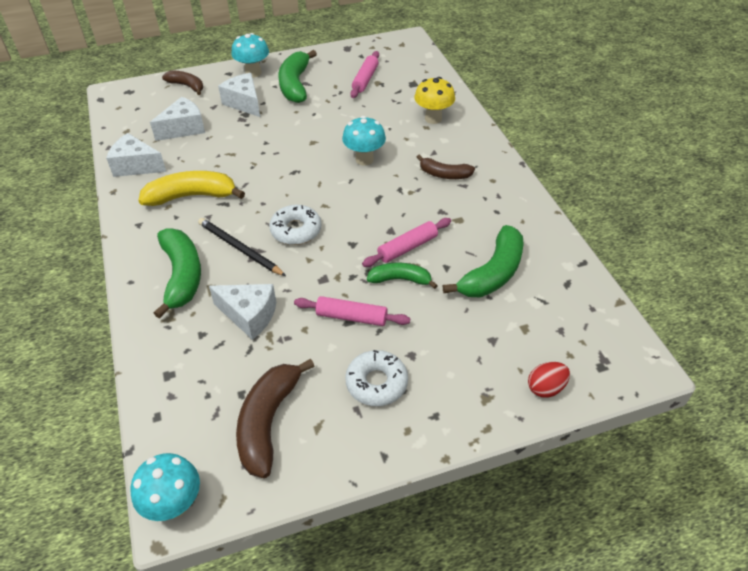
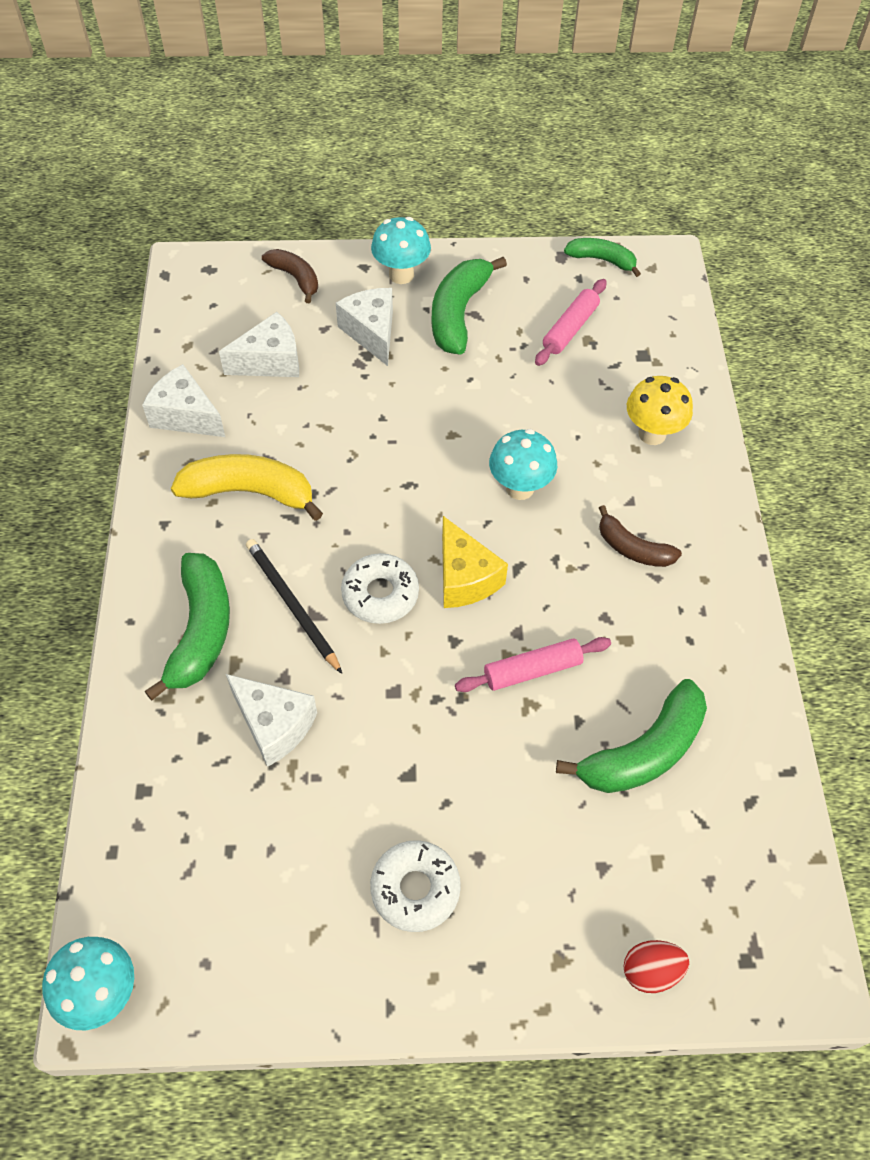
camera: 15 degrees right, 10 degrees up
brown banana [236,358,314,478] -> none
pink rolling pin [294,296,410,326] -> none
green banana [367,263,438,289] -> green banana moved to [564,238,641,277]
none -> yellow cheese [442,516,508,608]

